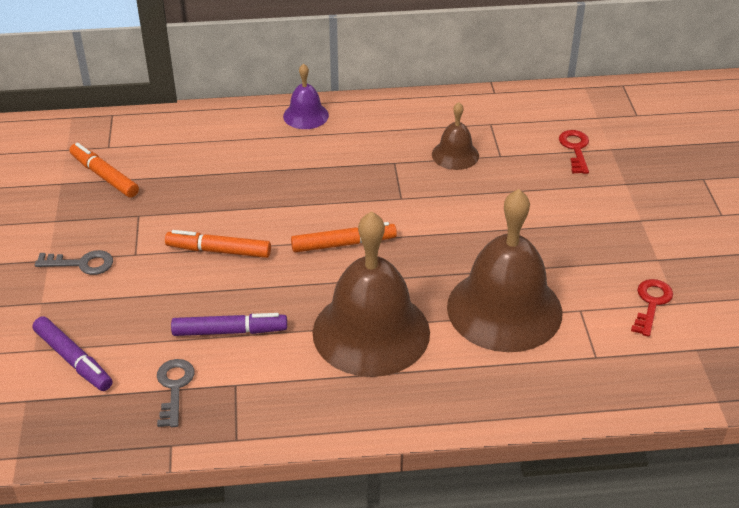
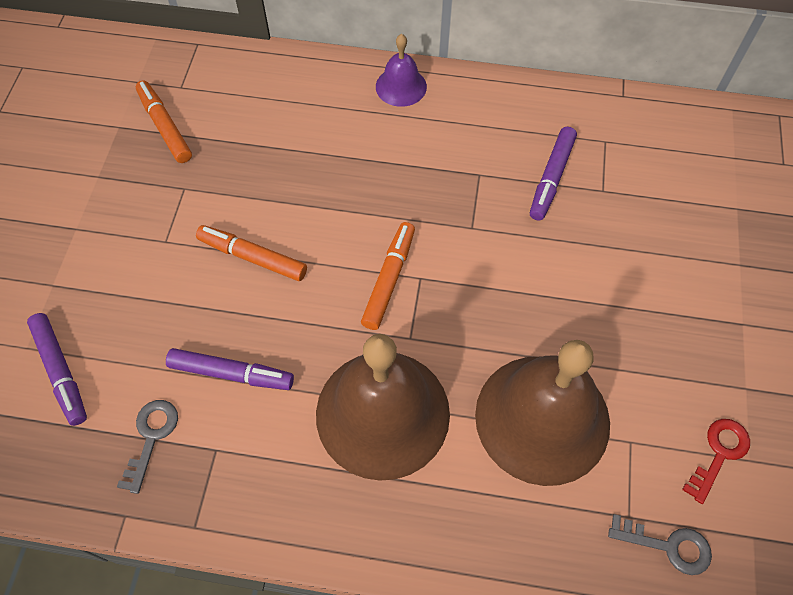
camera: 15 degrees right, 20 degrees up
grey key [35,250,113,275] -> grey key moved to [608,514,712,575]
orange marker [291,222,397,252] -> orange marker turned 75 degrees counterclockwise [361,222,415,330]
brown bell [432,102,479,170] -> purple marker [530,127,577,221]
red key [559,130,589,174] -> none

